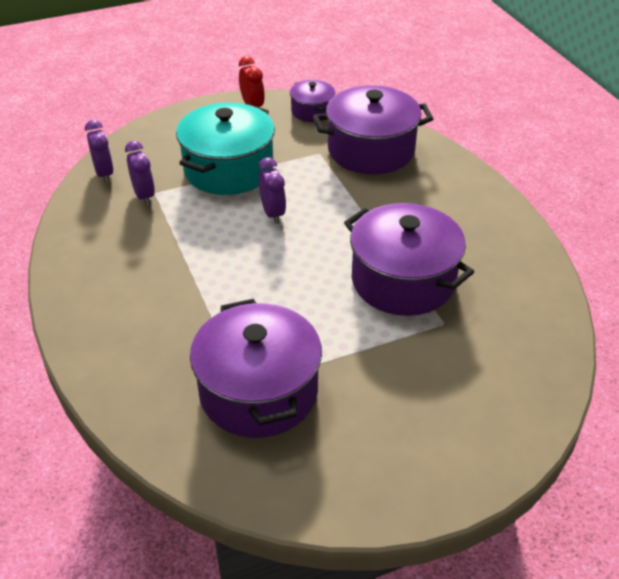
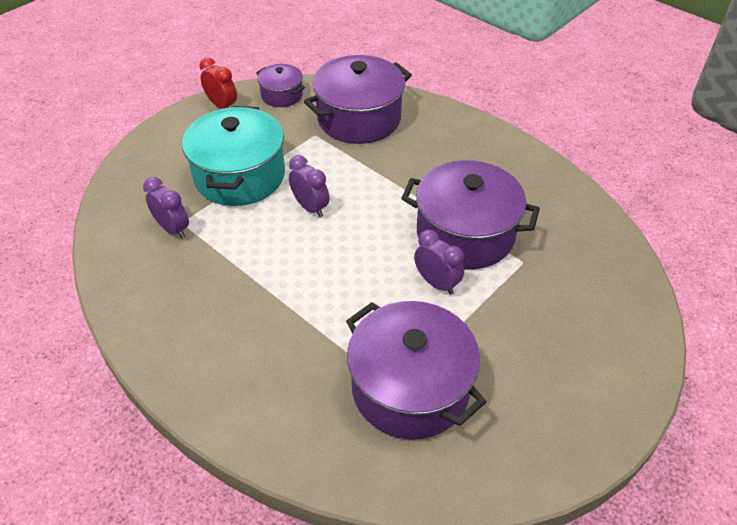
camera: 25 degrees left, 5 degrees up
purple clock [85,120,113,183] -> purple clock moved to [414,230,464,295]

